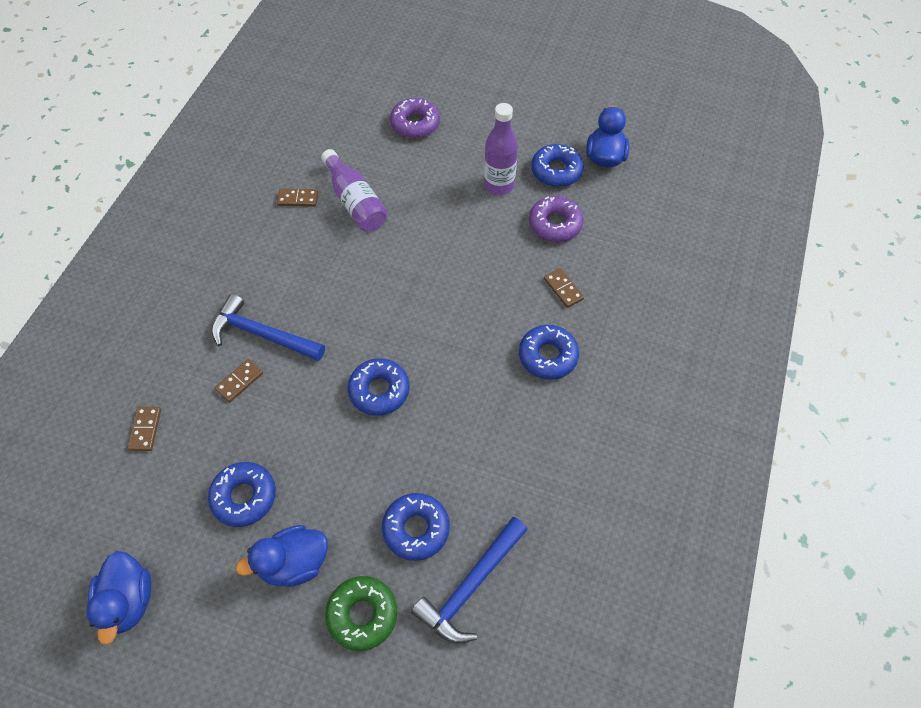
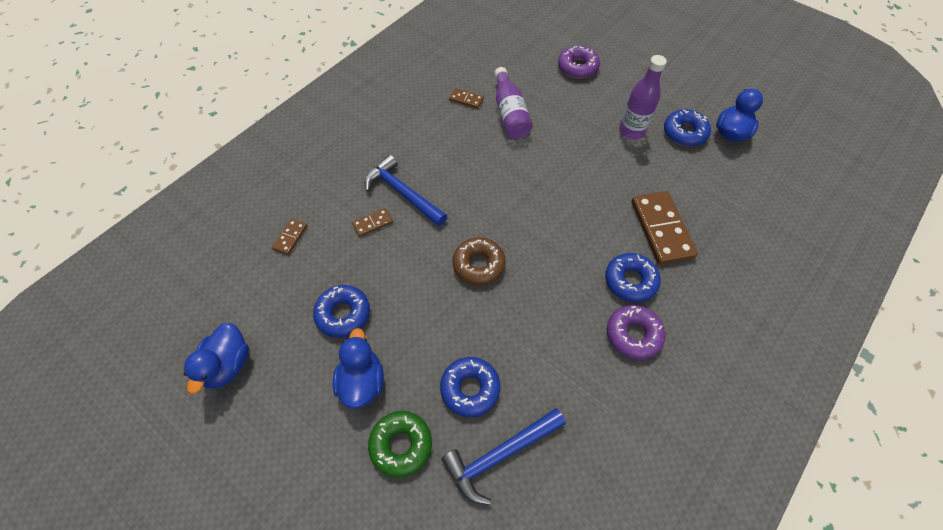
camera: 20 degrees right, 0 degrees up
blue duck [236,525,328,587] -> blue duck turned 90 degrees clockwise [333,328,384,409]
blue donut [348,358,410,416] -> brown donut [453,237,505,285]
purple donut [529,196,584,242] -> purple donut moved to [607,305,666,360]
brown domino [544,268,584,308] -> brown domino [631,191,698,265], size x2.10

